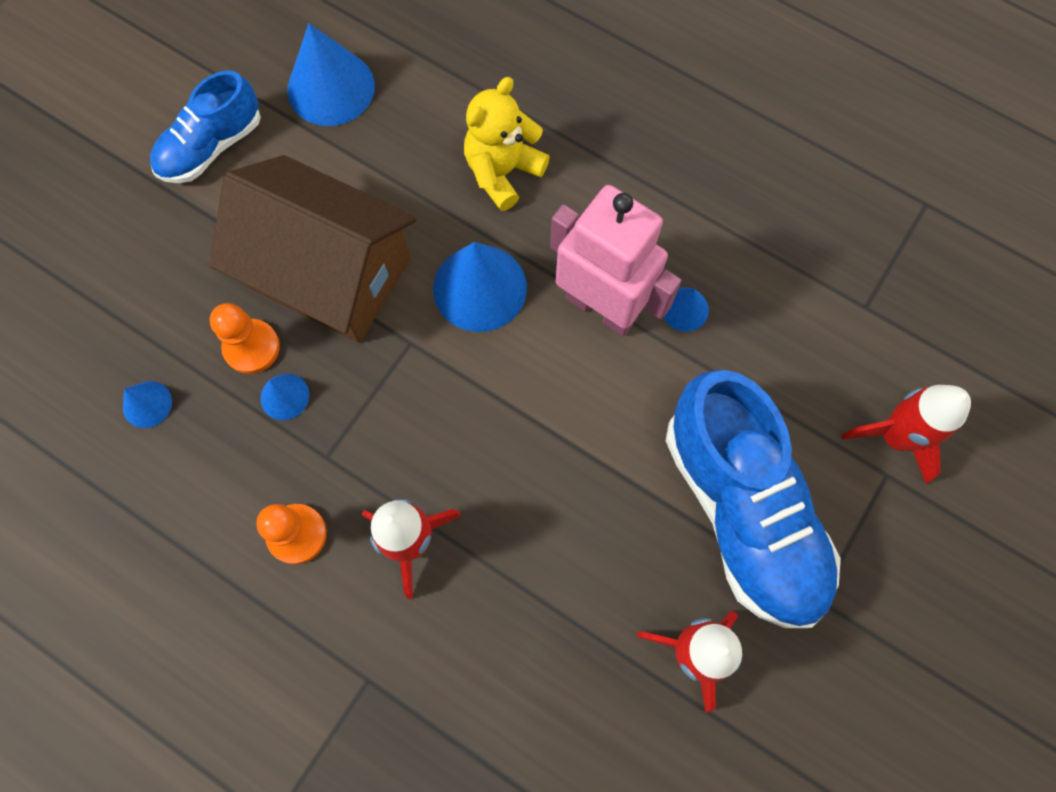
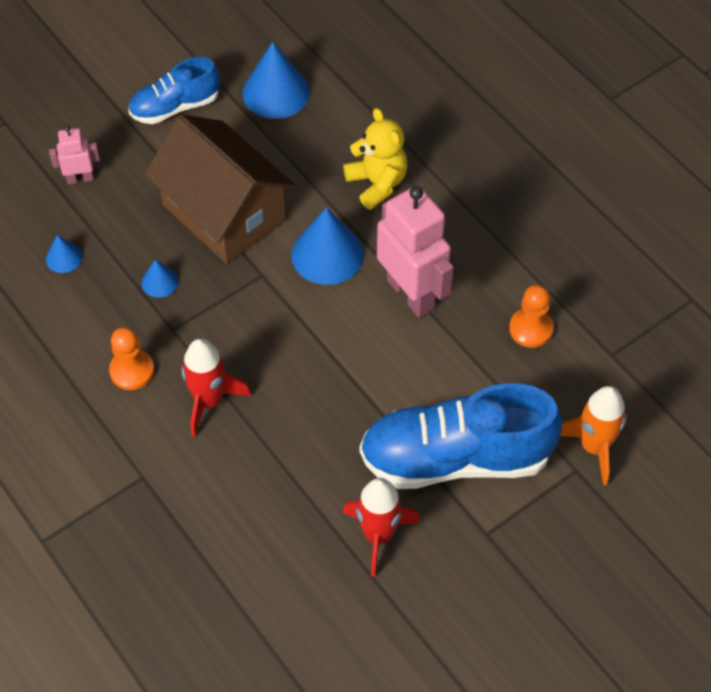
camera: 20 degrees right, 15 degrees down
orange pawn [210,303,280,374] -> orange pawn moved to [509,285,553,348]
yellow teddy bear [464,77,550,211] -> yellow teddy bear turned 90 degrees clockwise [343,108,408,210]
blue cone [664,287,709,332] -> none
blue shoe [666,370,841,628] -> blue shoe turned 90 degrees clockwise [359,383,562,489]
red rocket [841,385,971,484] -> orange rocket [560,386,627,486]
none -> pink robot [49,125,100,184]

